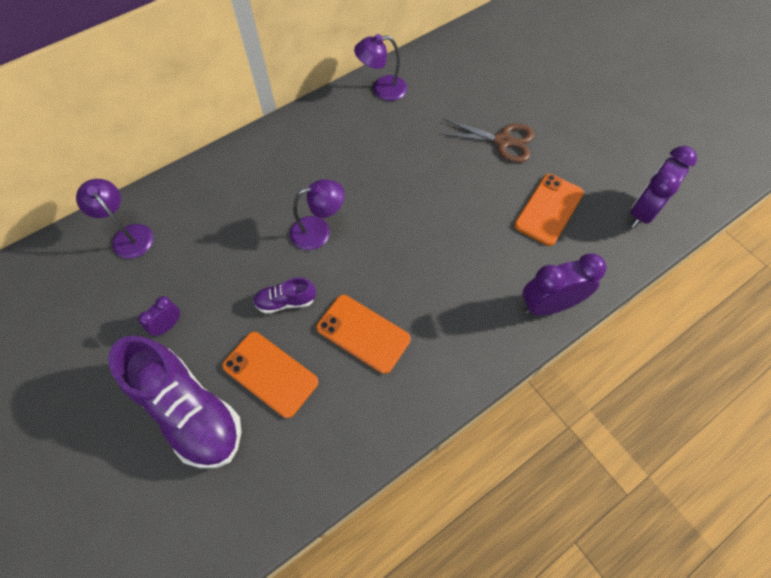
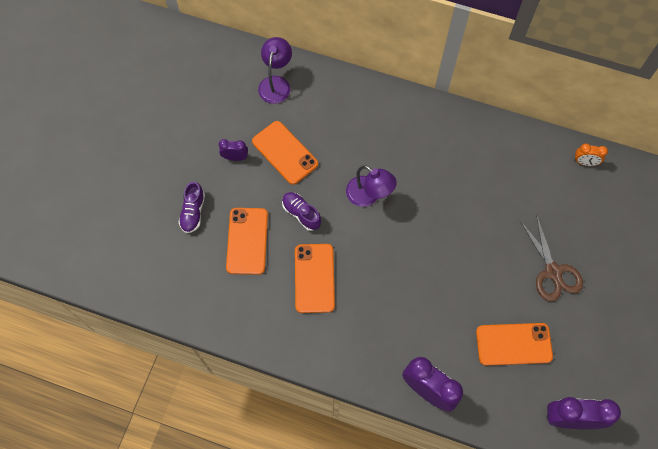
camera: 55 degrees right, 5 degrees up
purple shoe [109,335,241,468] -> purple shoe [179,182,205,233], size x0.46
purple lamp [354,34,407,101] -> none
none -> orange phone [252,121,318,185]
none -> orange clock [574,143,608,166]

